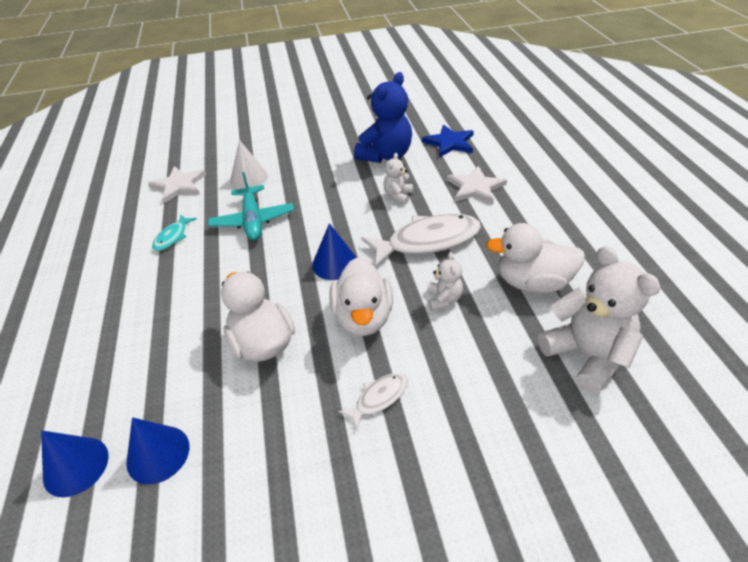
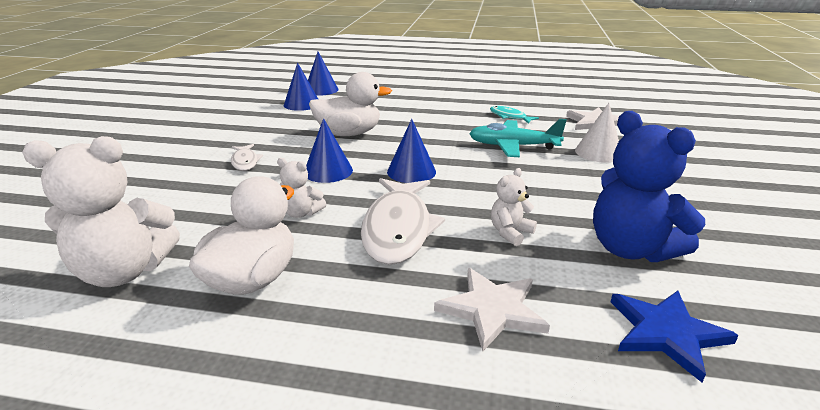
camera: 110 degrees right, 15 degrees down
white duck [329,257,393,336] -> blue cone [306,118,353,183]
white teddy bear [383,153,413,204] -> white teddy bear turned 90 degrees counterclockwise [491,168,537,246]

